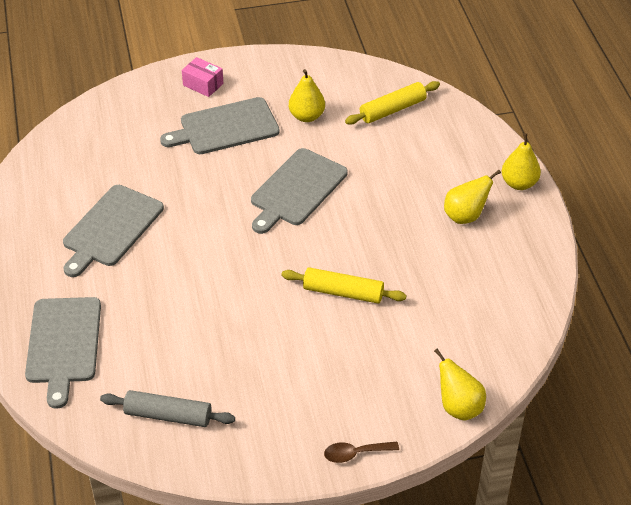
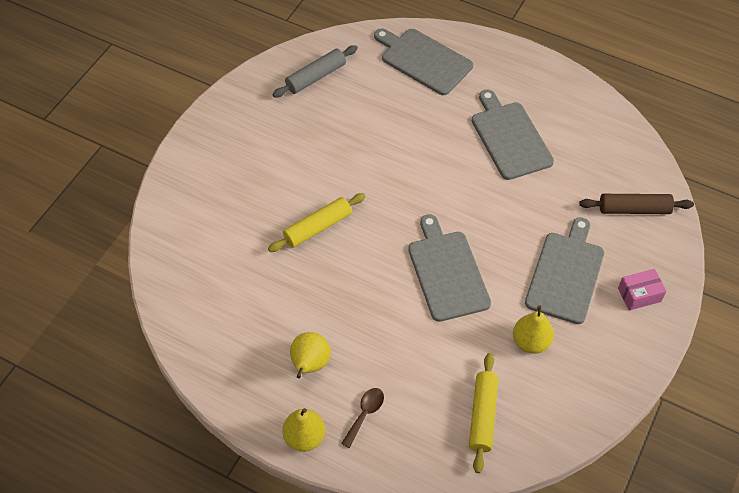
camera: 130 degrees right, 10 degrees up
brown spoon [324,442,399,463] -> brown spoon moved to [341,388,384,448]
yellow pear [434,349,486,421] -> none
none -> brown rolling pin [579,194,694,214]

